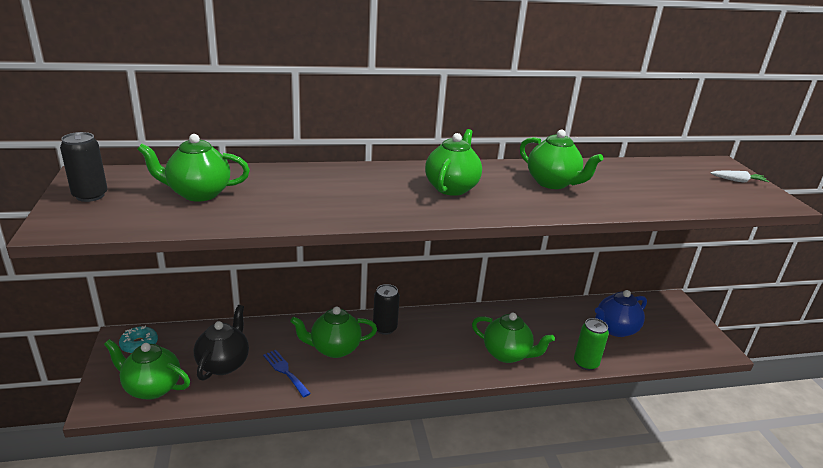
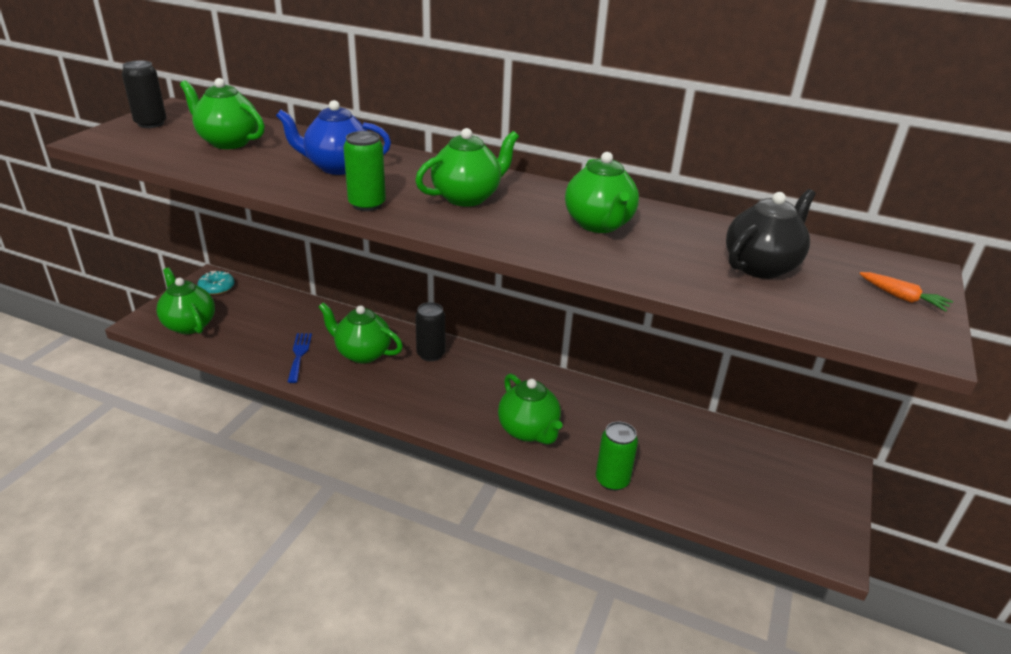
camera: 35 degrees right, 5 degrees up
black teapot [194,305,249,381] -> black teapot moved to [726,189,816,279]
blue teapot [595,290,647,337] -> blue teapot moved to [276,100,391,175]
white carrot [710,171,769,183] -> orange carrot [859,272,953,312]
none -> green can [343,131,386,211]

